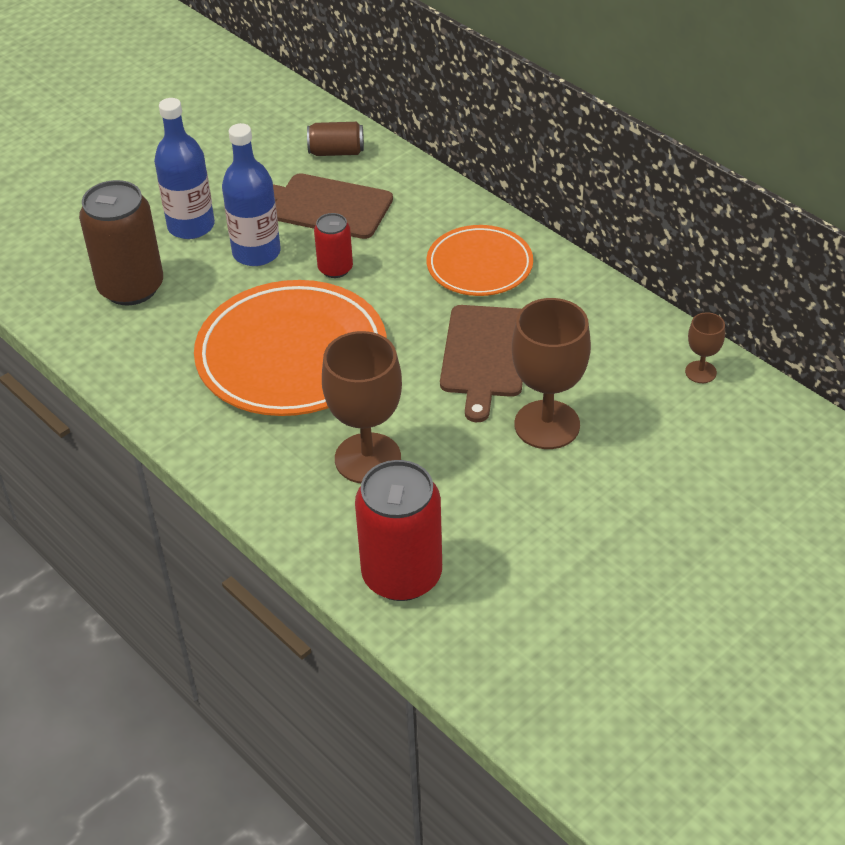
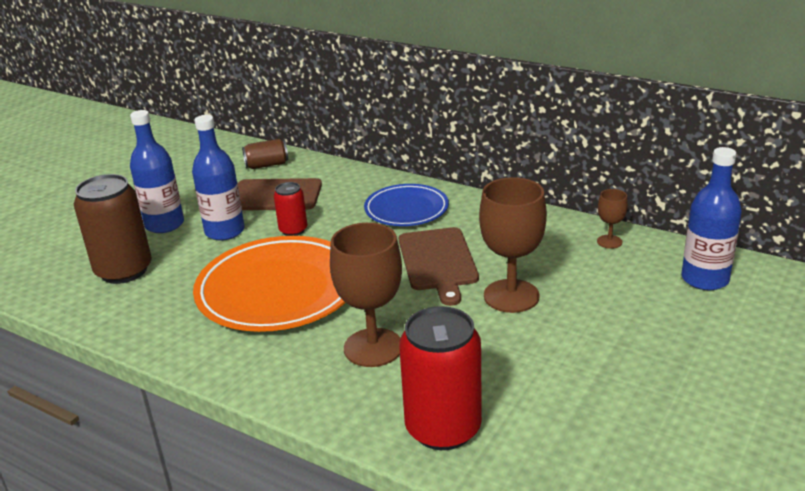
camera: 15 degrees left, 15 degrees down
orange plate [427,225,533,296] -> blue plate [364,184,449,226]
none -> blue bottle [681,147,742,290]

